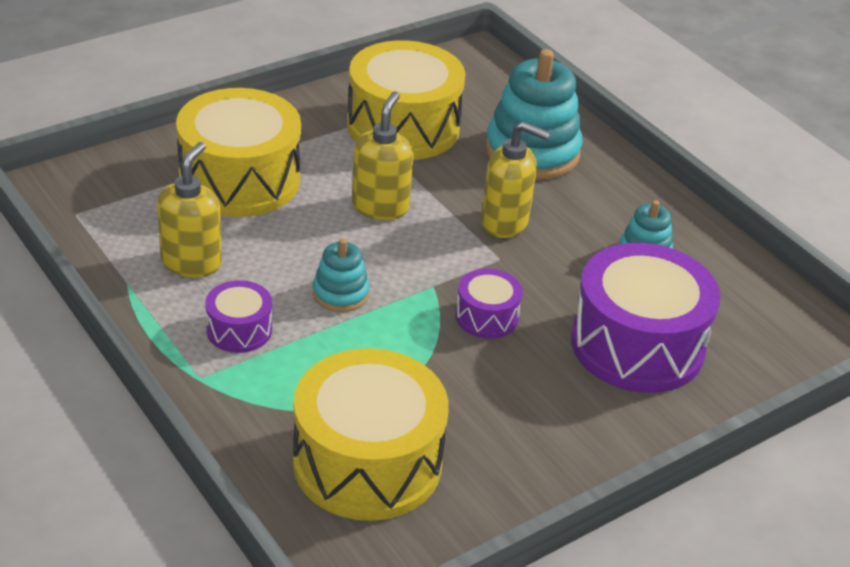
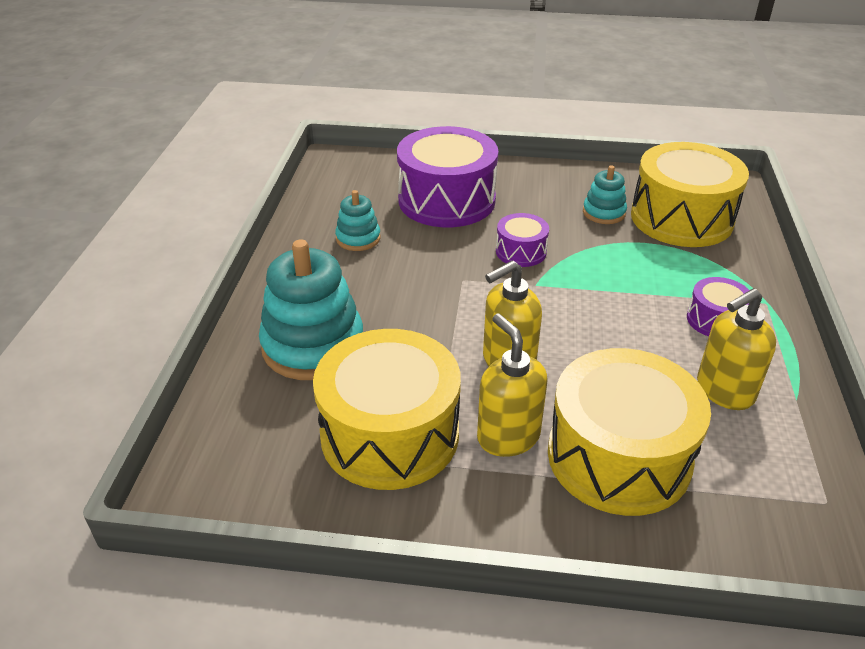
camera: 135 degrees left, 0 degrees up
turquoise stacking toy [313,238,370,312] -> turquoise stacking toy moved to [583,166,627,224]
yellow soap dispenser [481,121,551,238] -> yellow soap dispenser moved to [477,314,548,457]

